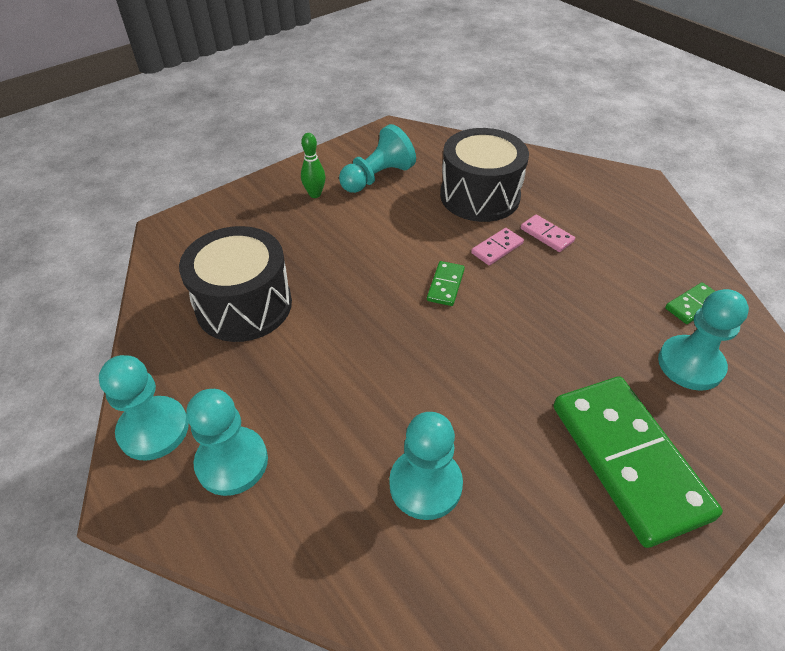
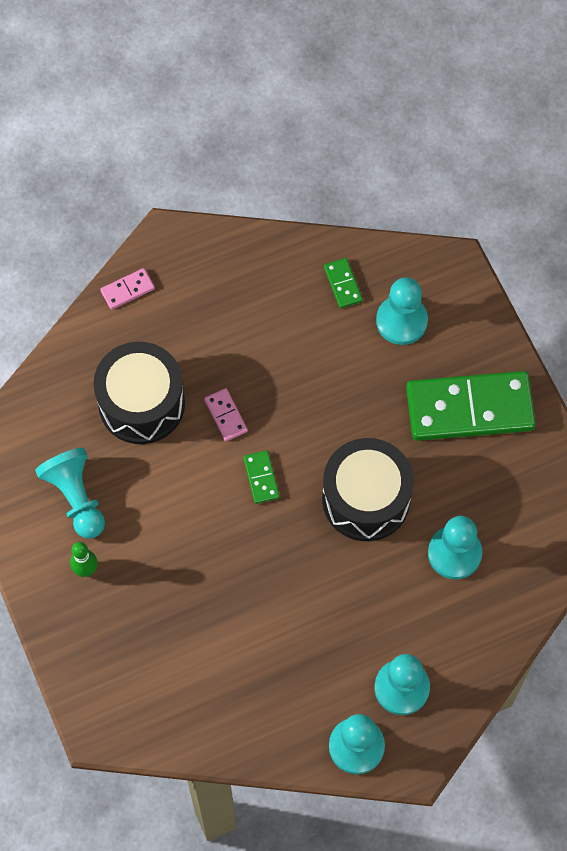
camera: 75 degrees left, 20 degrees up
black drum [179,226,292,342] -> black drum moved to [322,438,414,541]
green domino [427,261,465,306] -> green domino turned 45 degrees clockwise [243,450,280,504]
pink domino [521,215,575,252] -> pink domino moved to [100,268,155,310]

